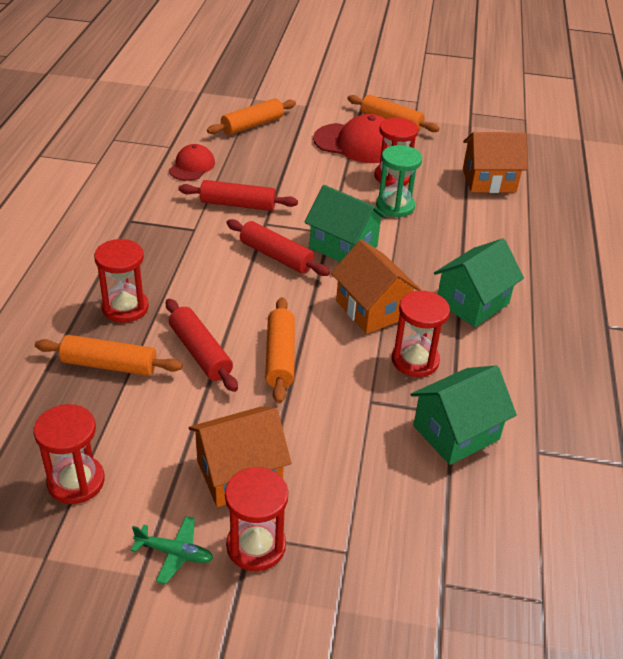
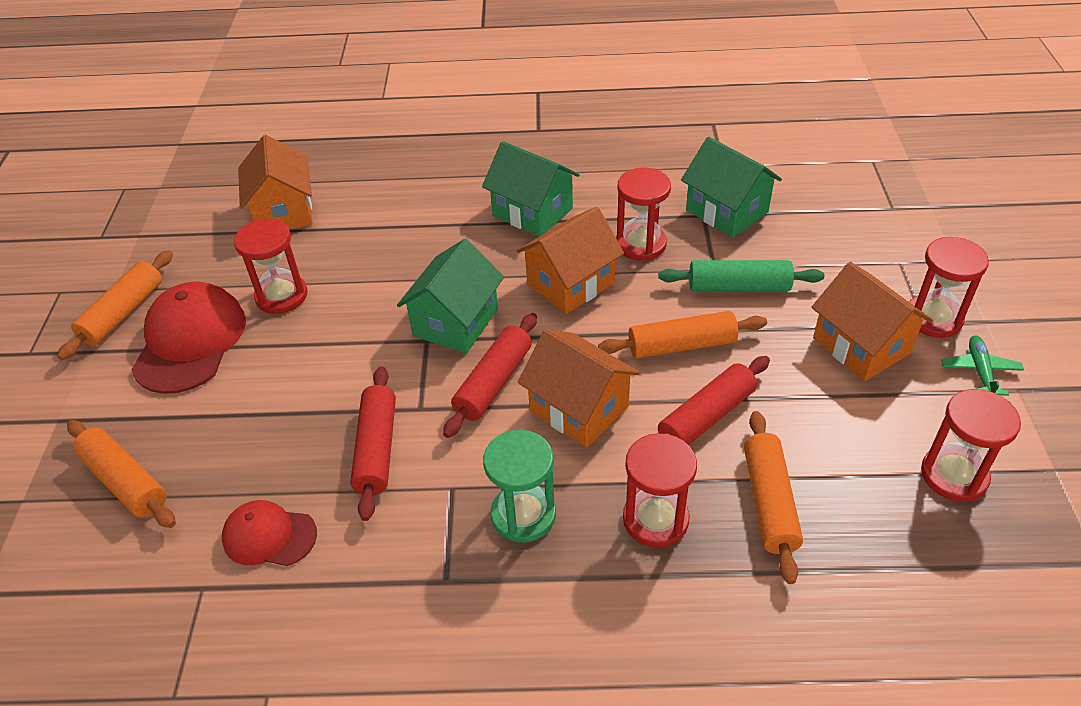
camera: 95 degrees left, 5 degrees up
green hourglass [376,145,422,217] -> green hourglass moved to [483,430,556,543]
none -> orange house [518,329,640,448]
none -> green rolling pin [659,260,824,291]

